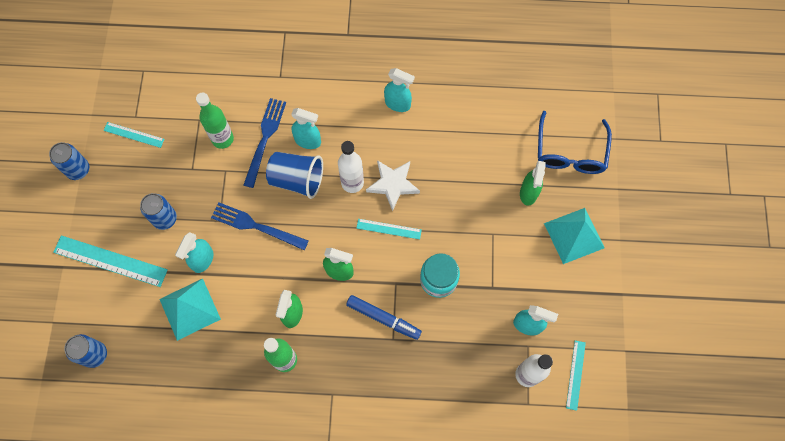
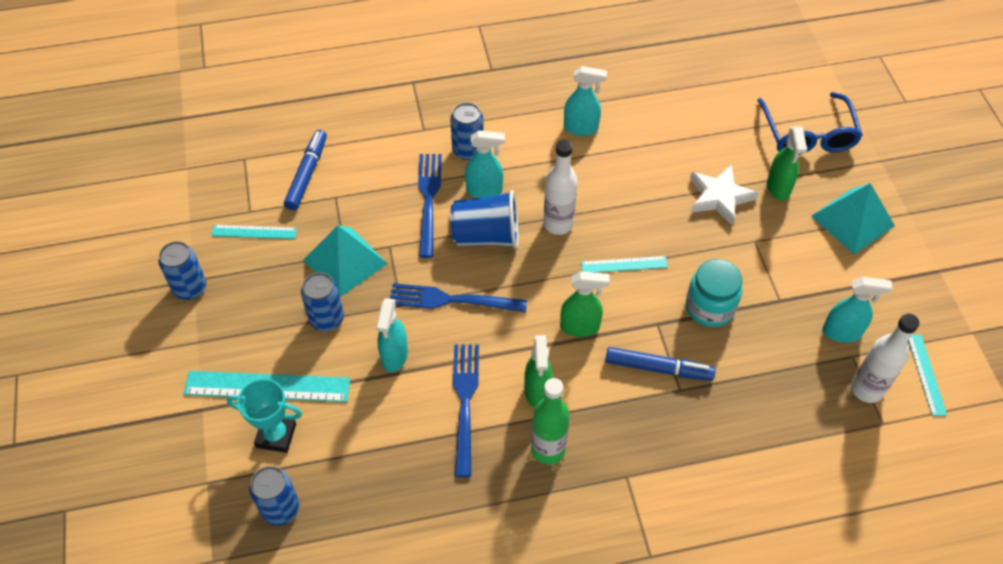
camera: 15 degrees left, 15 degrees down
turquoise pyramid [160,278,221,341] -> turquoise pyramid moved to [304,225,388,297]
green bottle [196,93,234,149] -> none
white star [366,160,420,211] -> white star moved to [690,165,758,226]
none -> turquoise trophy [227,378,302,453]
none -> blue marker [284,130,327,210]
none -> blue can [450,102,484,160]
none -> blue fork [453,344,479,477]

